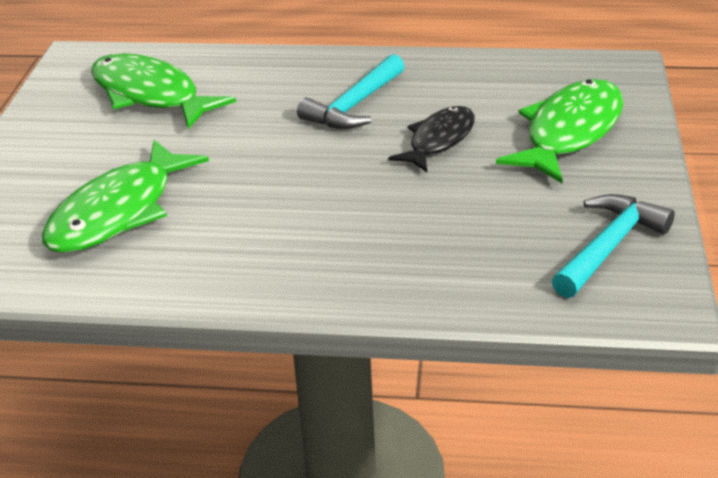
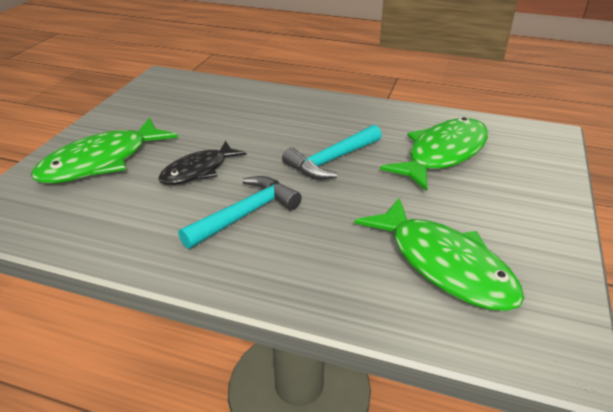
camera: 170 degrees left, 0 degrees up
turquoise hammer [552,194,675,298] -> turquoise hammer moved to [282,125,382,179]

